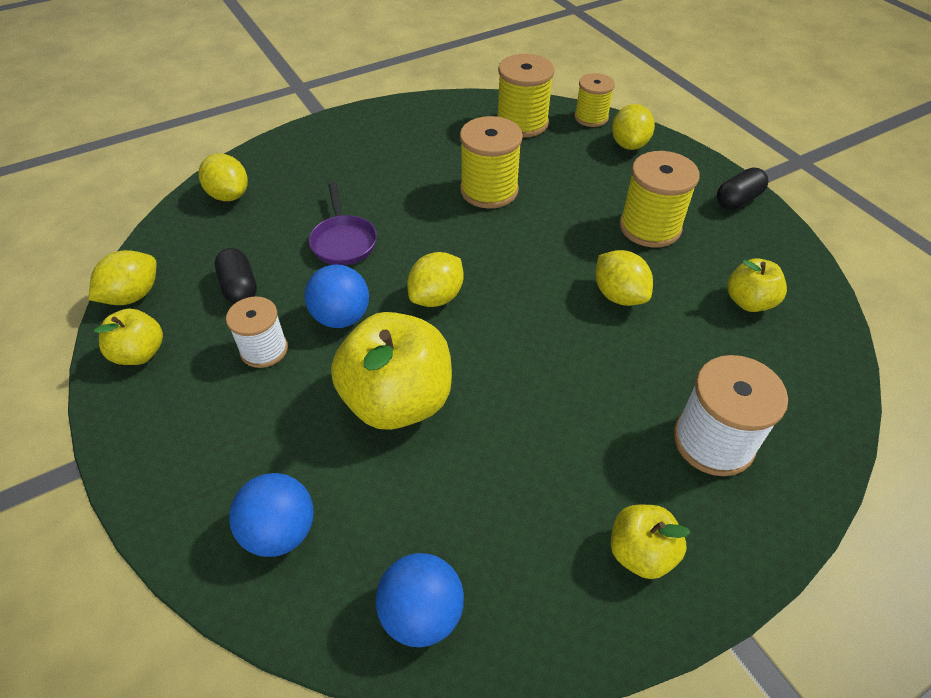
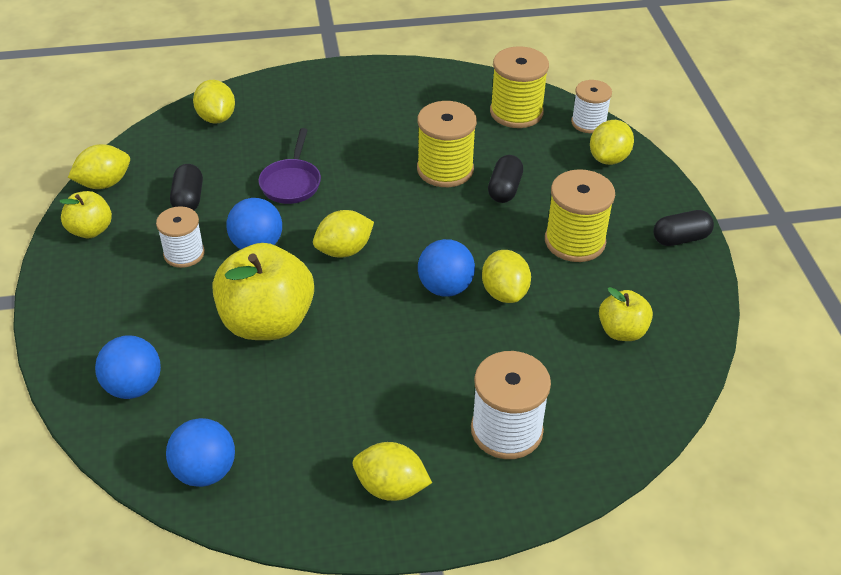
camera: 20 degrees right, 5 degrees down
yellow spool [575,73,615,127] -> white spool [571,80,612,133]
yellow apple [611,505,691,579] -> yellow lemon [353,442,432,501]
none -> blue ball [418,239,475,297]
none -> black capsule [488,155,523,203]

